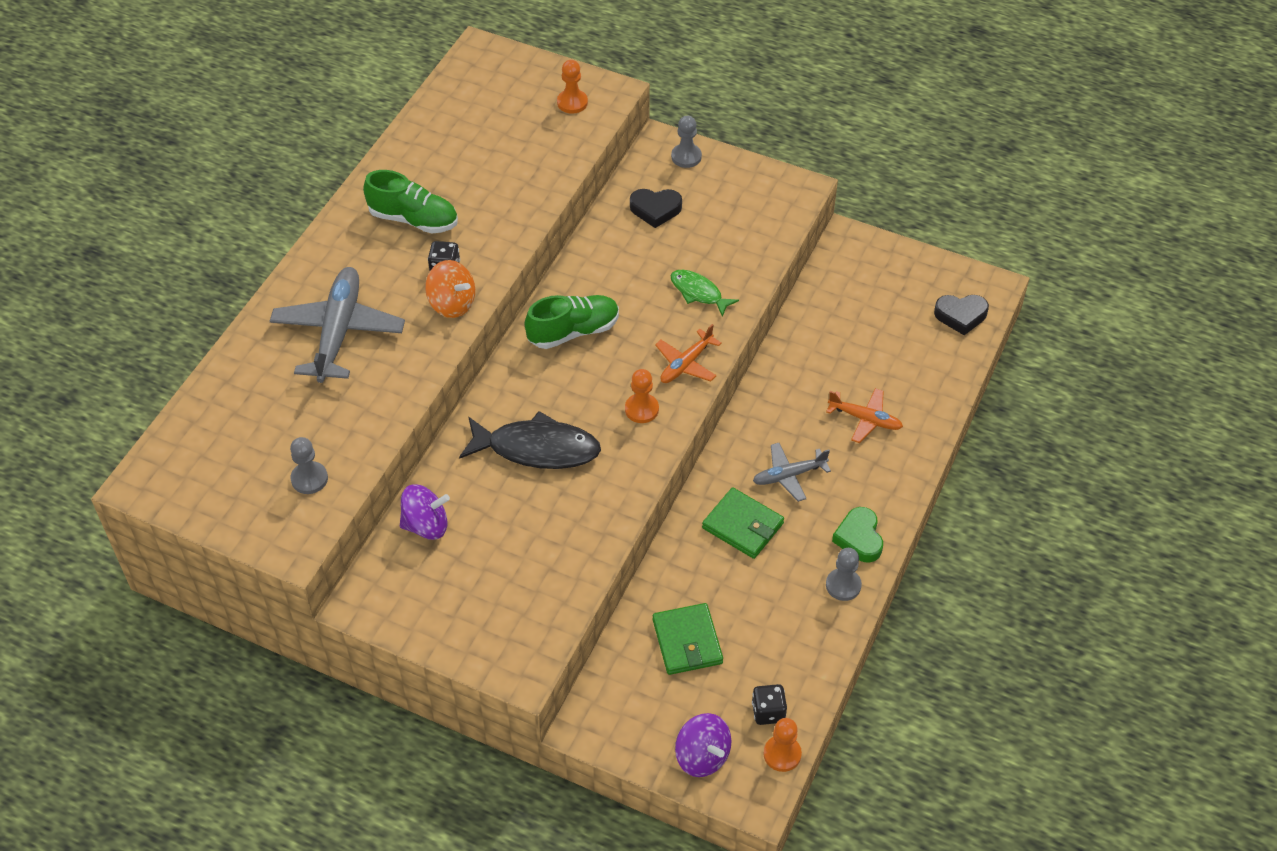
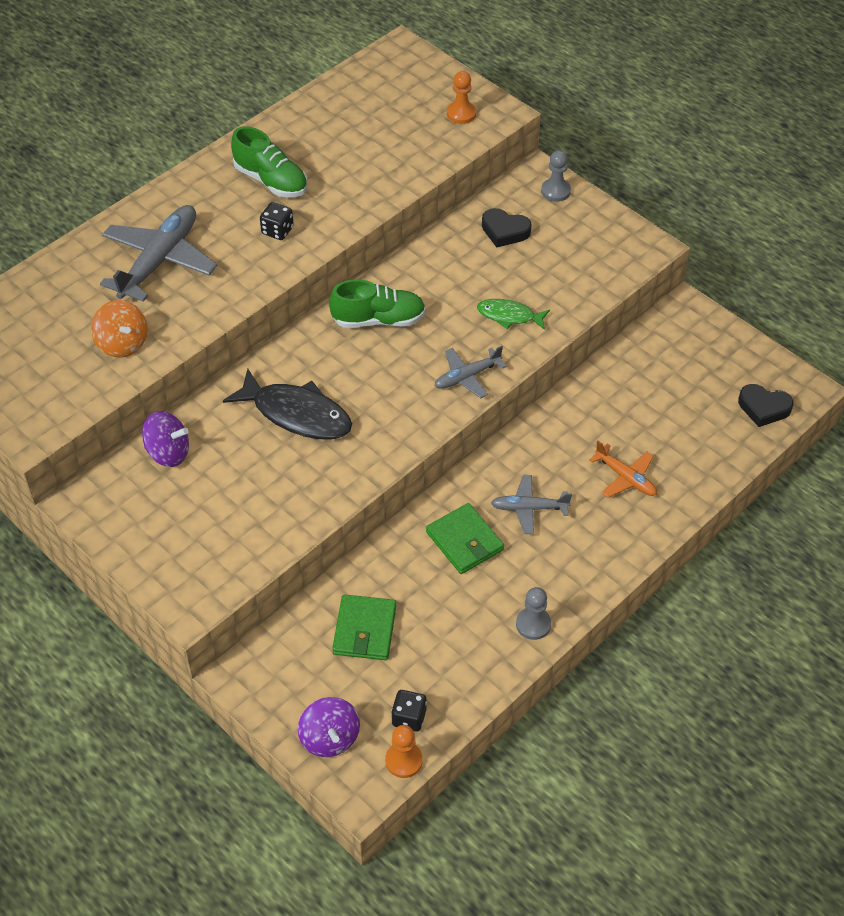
camera: 20 degrees right, 0 degrees up
grey pawn [290,437,328,494] -> none
orange spinning top [425,260,475,318] -> orange spinning top moved to [91,300,148,358]
orange pawn [625,369,659,423] -> none
orange plane [655,324,722,383] -> grey plane [435,346,507,398]
green fish [671,270,739,317] -> green fish turned 45 degrees counterclockwise [477,299,550,330]
green heart [832,507,883,563] -> none

